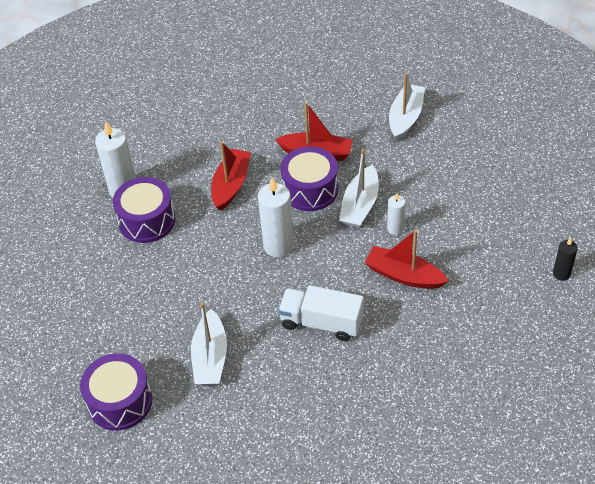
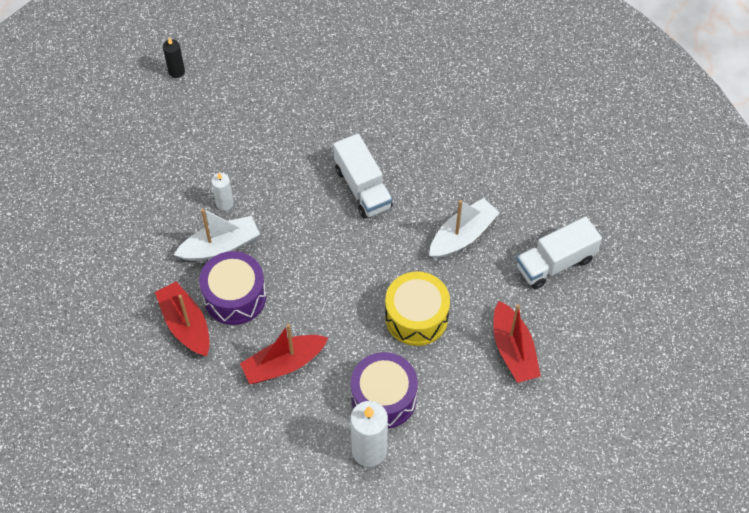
camera: 135 degrees left, 10 degrees up
purple drum [80,353,152,431] -> white truck [516,216,602,289]
white candle [258,177,294,258] -> none
red boat [364,230,448,289] -> red boat moved to [493,301,541,383]
white boat [389,72,425,141] -> none
none -> yellow drum [385,271,450,346]

